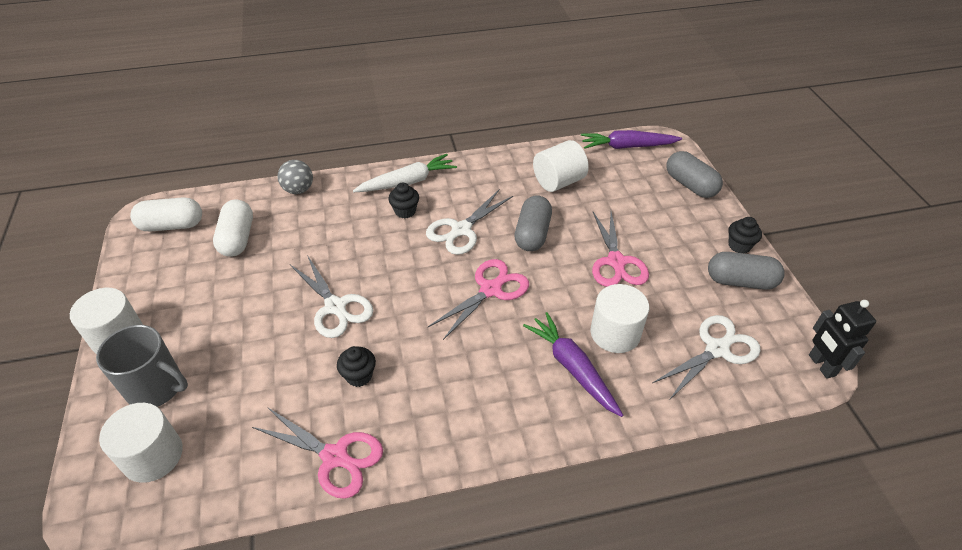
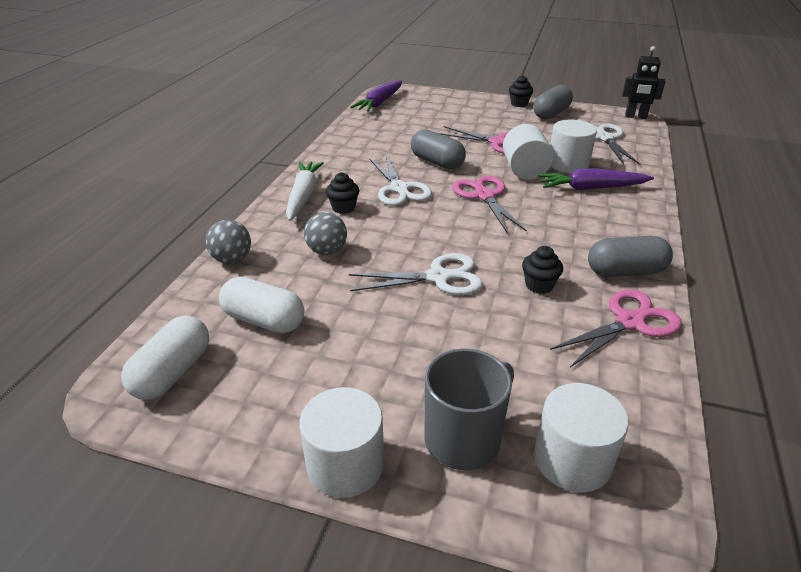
camera: 60 degrees left, 10 degrees down
white cylinder [533,140,589,192] -> white cylinder moved to [503,124,553,180]
grey capsule [666,151,723,198] -> grey capsule moved to [588,236,673,277]
none -> grey ball [304,212,347,255]

